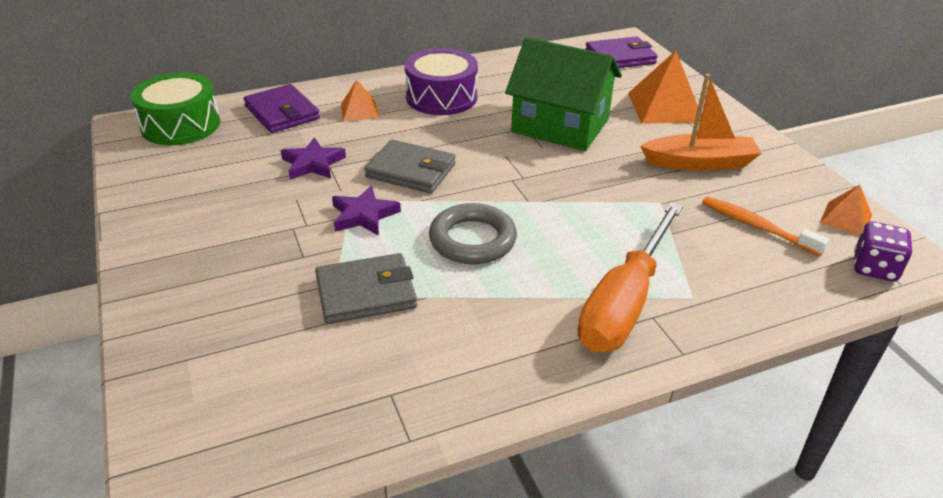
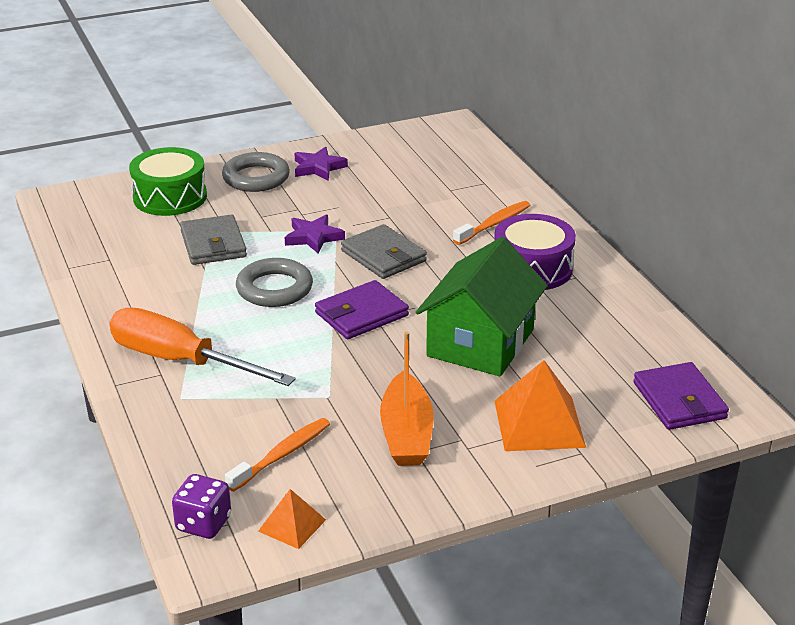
camera: 90 degrees right, 5 degrees down
green drum [131,73,220,145] -> green drum moved to [129,147,207,216]
purple wallet [244,84,320,133] -> purple wallet moved to [315,280,409,339]
purple star [281,137,346,180] -> purple star moved to [294,147,348,181]
orange pyramid [341,80,379,121] -> orange toothbrush [453,201,530,245]
grey wallet [365,140,456,193] -> grey wallet turned 60 degrees counterclockwise [341,224,427,279]
none -> grey ring [222,152,290,192]

